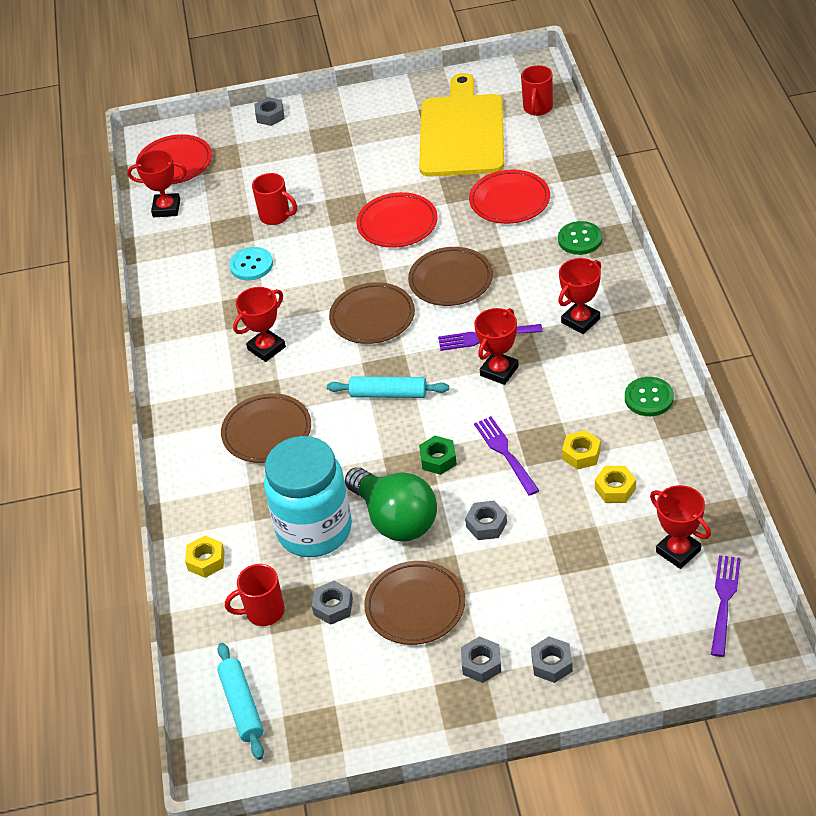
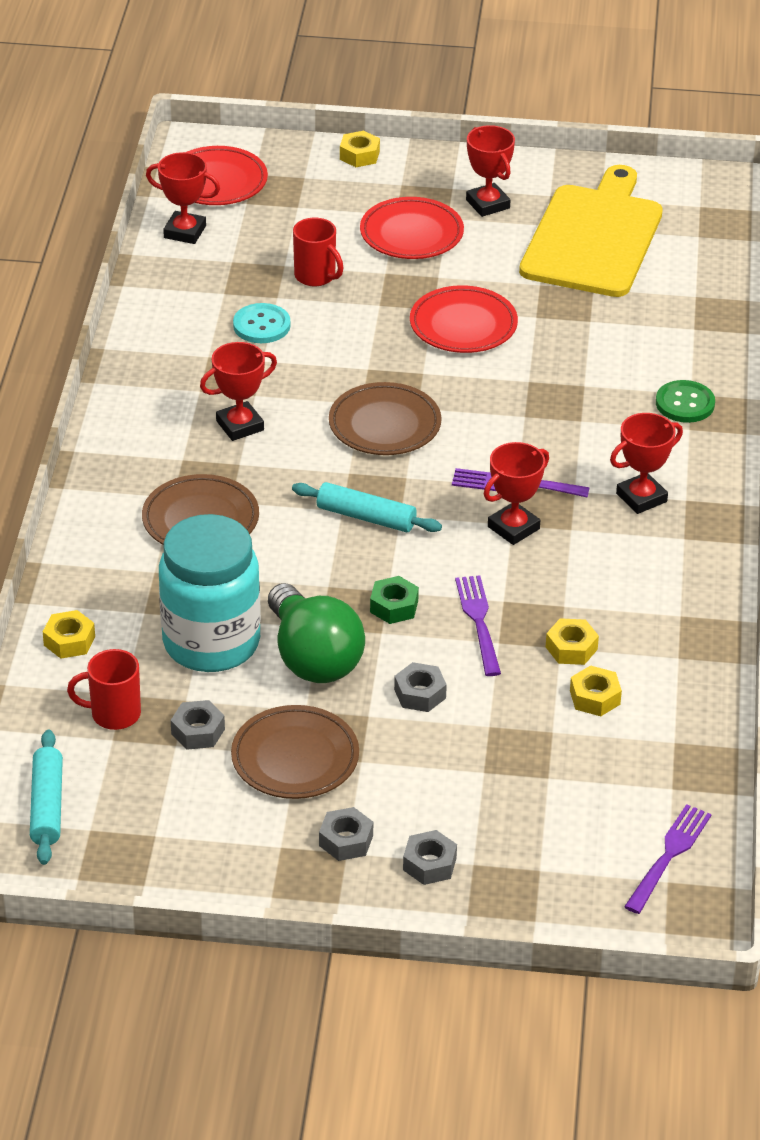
camera: 10 degrees right, 5 degrees down
grey nut [254,97,284,126] -> yellow nut [340,131,380,167]
brown plate [408,247,493,306] -> none
red plate [469,170,550,224] -> red plate moved to [360,197,464,259]
red mug [521,65,553,116] -> none
green button [625,377,674,416] -> none
red trophy [650,485,711,569] -> red trophy moved to [466,125,515,217]

